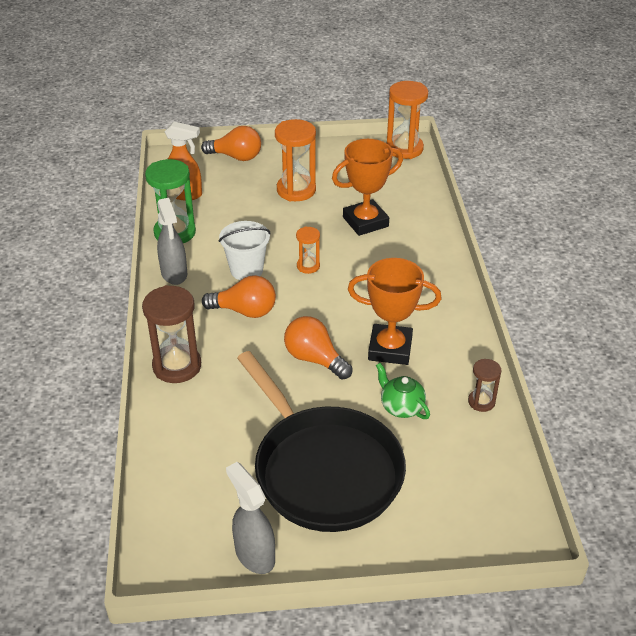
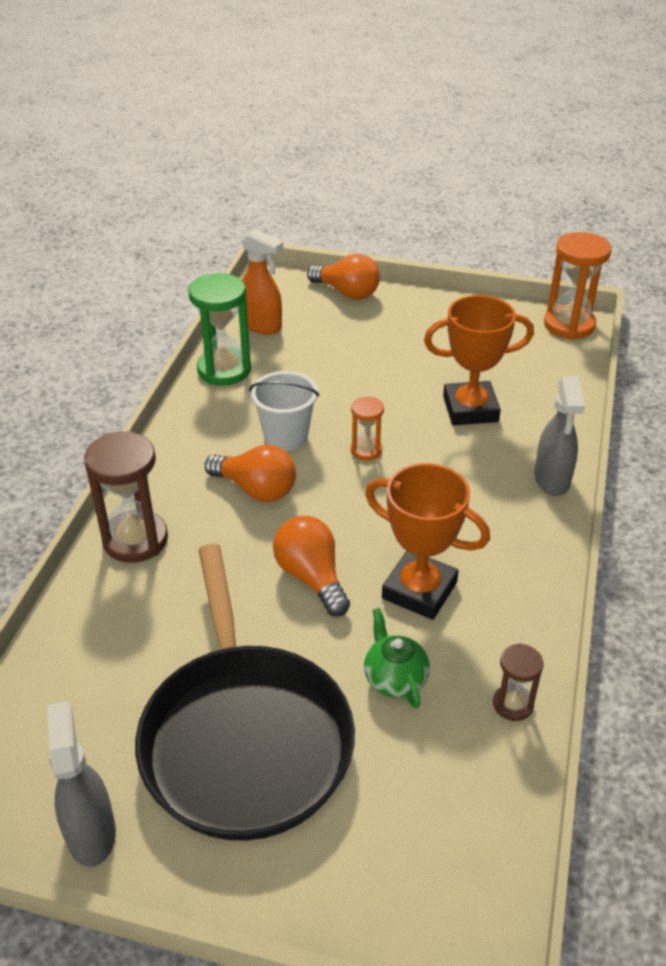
camera: 20 degrees right, 0 degrees up
grey spray bottle [157,198,187,285] -> grey spray bottle moved to [534,376,585,496]
orange hourglass [275,119,316,201] -> none

